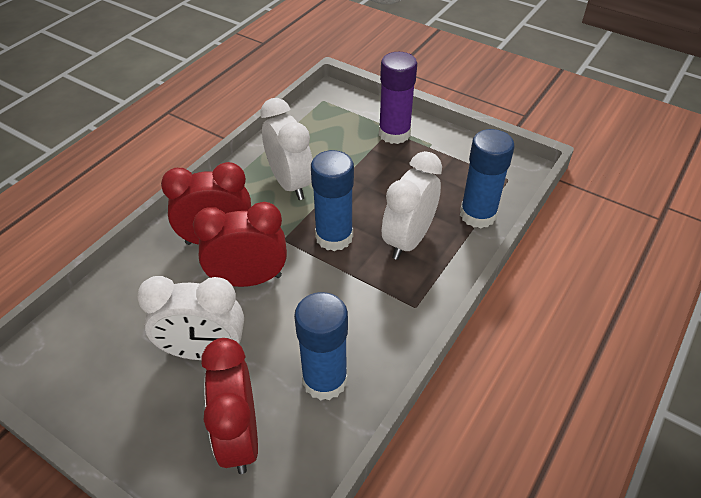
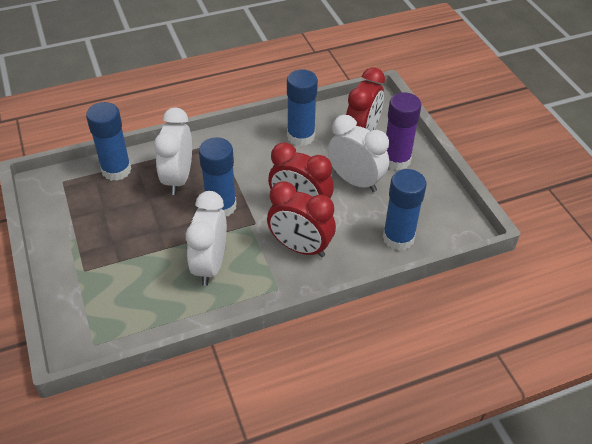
camera: 145 degrees left, 0 degrees up
purple glue stick [379,52,417,144] -> purple glue stick moved to [386,93,422,170]
white clock [382,151,442,260] -> white clock turned 120 degrees clockwise [154,107,192,195]
none -> blue glue stick [383,169,426,251]

